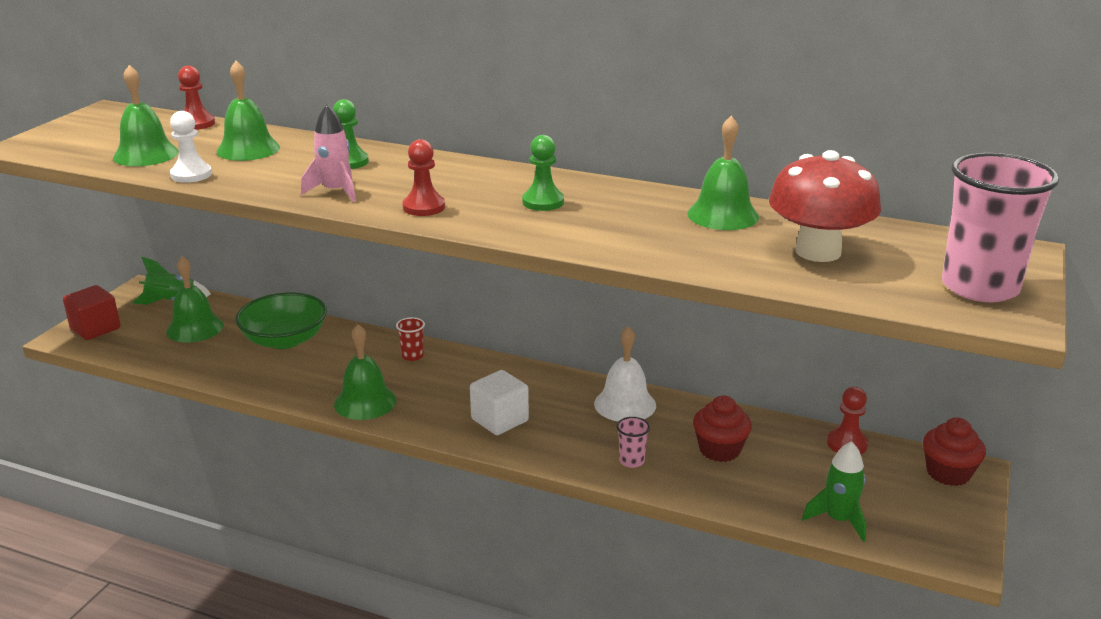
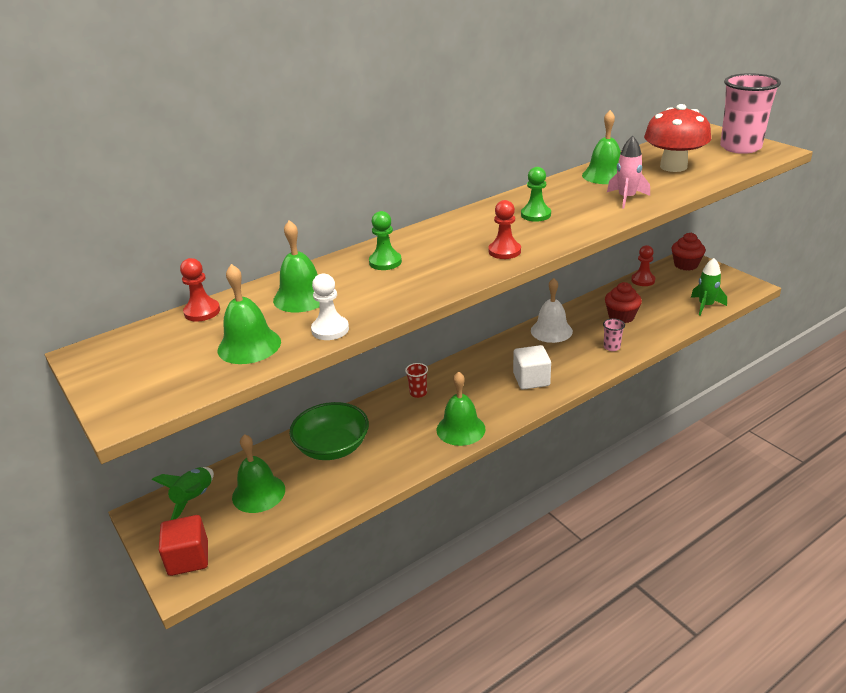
camera: 55 degrees left, 5 degrees up
pink rocket [301,104,356,202] -> pink rocket moved to [607,136,650,208]

